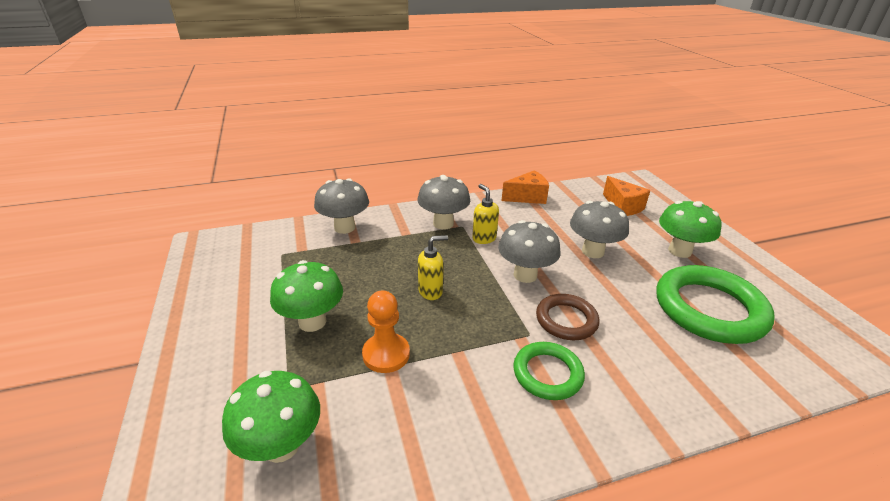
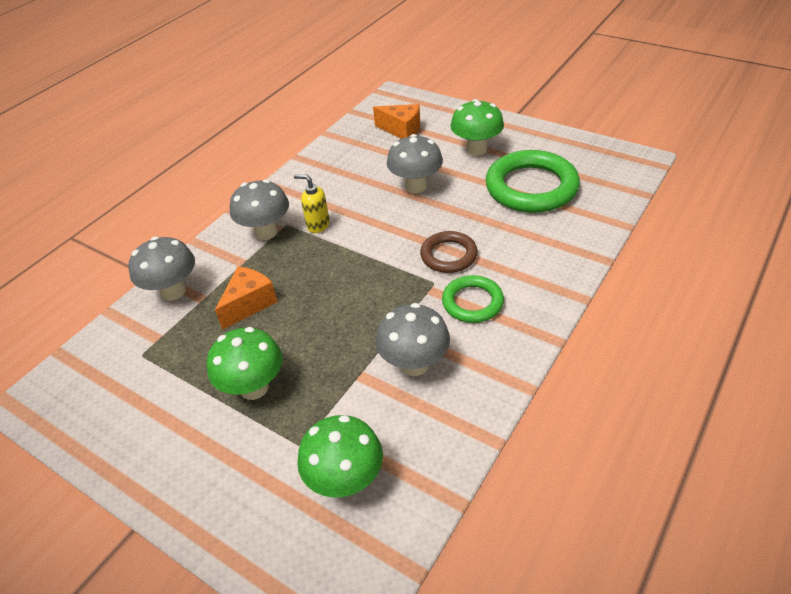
camera: 35 degrees left, 10 degrees up
orange pawn [362,290,410,373] -> none
yellow soap dispenser [418,235,448,300] -> none
grey mushroom [498,220,560,283] -> grey mushroom moved to [376,303,450,376]
orange cheese [502,170,549,204] -> orange cheese moved to [215,266,277,330]

